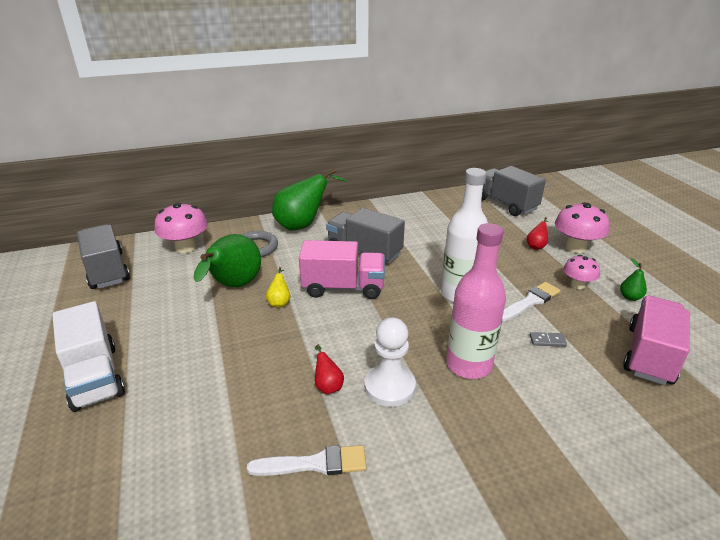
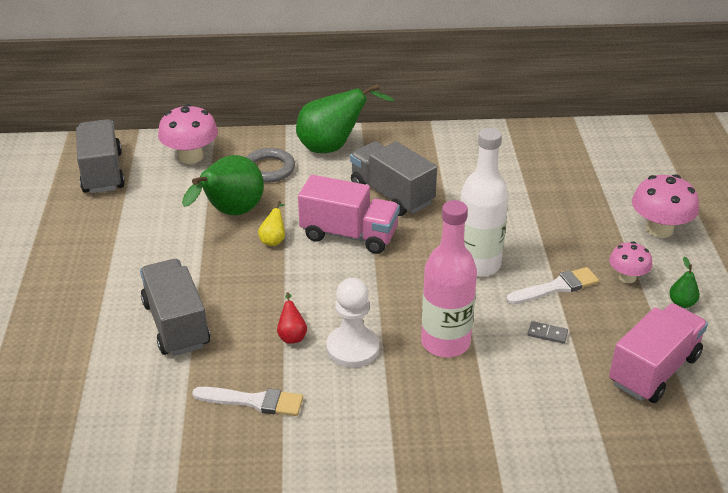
camera: 15 degrees right, 5 degrees up
white truck [52,301,125,412] -> none
grey truck [481,166,546,216] -> grey truck moved to [140,259,210,356]
red pear [527,217,549,250] -> none

